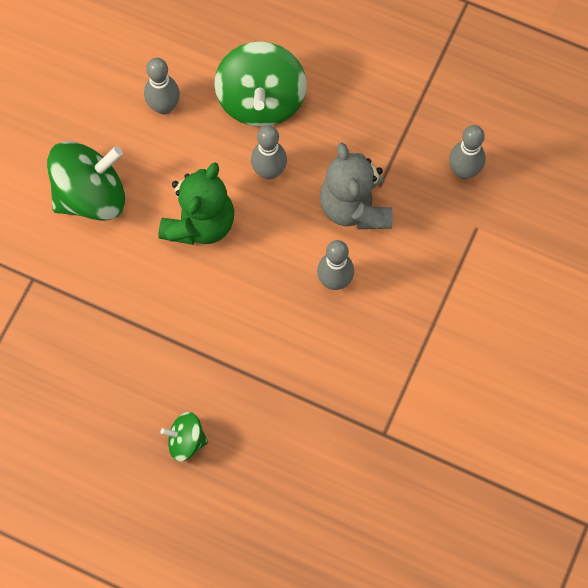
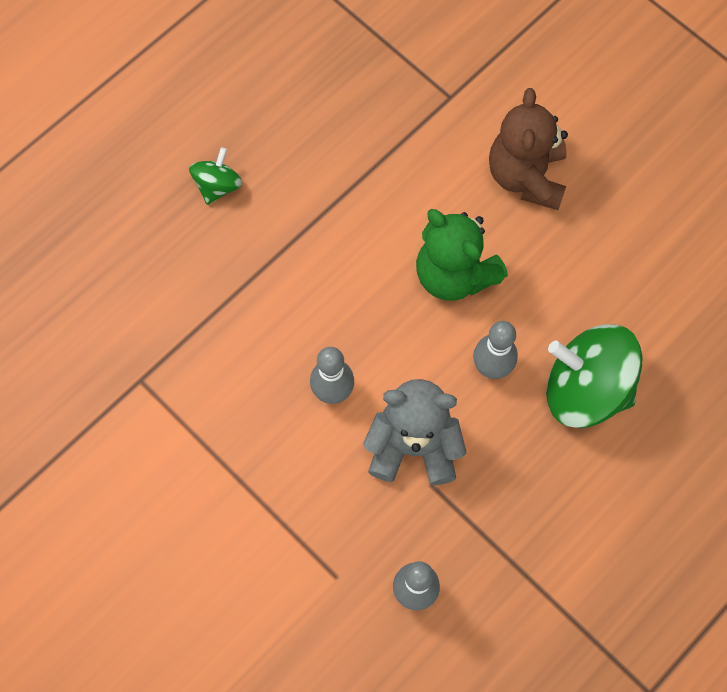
camera: 110 degrees right, 0 degrees up
green spinning top [47,141,125,221] -> brown teddy bear [489,88,568,210]
grey bowling pin [144,58,180,115] -> none

